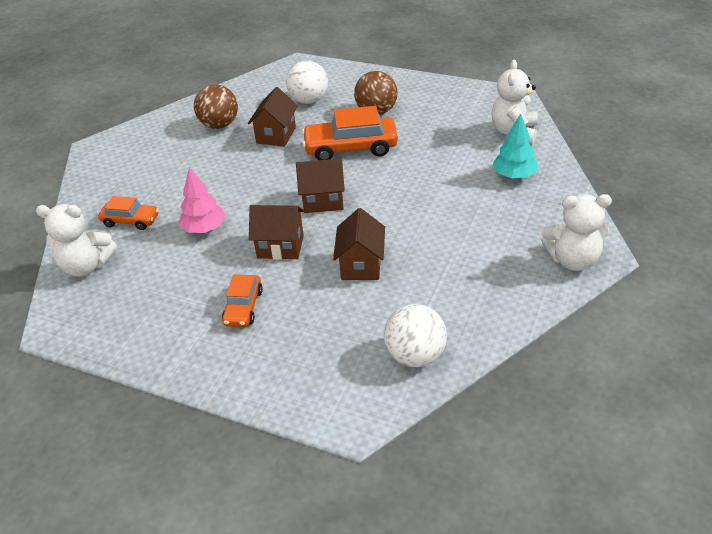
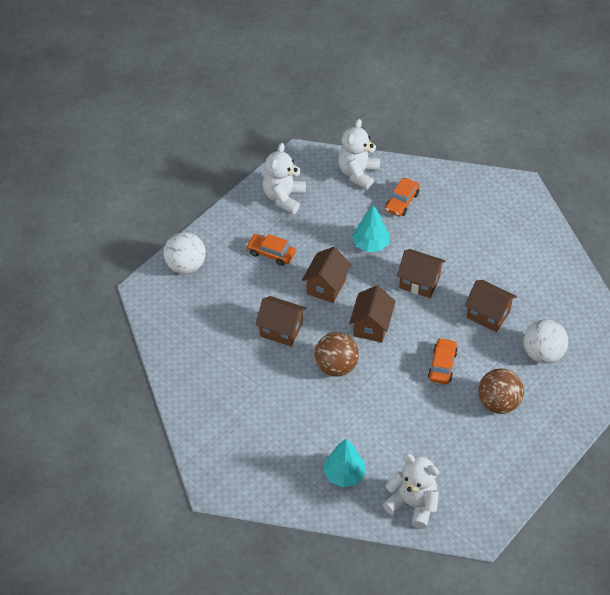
camera: 105 degrees right, 10 degrees up
pink tree [179,167,226,233] -> turquoise tree [352,205,390,252]
brown ball [194,84,238,129] -> brown ball moved to [314,332,359,377]
orange car [302,106,398,160] -> orange car [428,338,458,384], size x0.57
white ball [384,304,447,367] -> white ball moved to [163,232,206,274]
white teddy bear [541,194,612,271] -> white teddy bear moved to [263,143,306,214]
none -> brown house [397,249,445,298]

